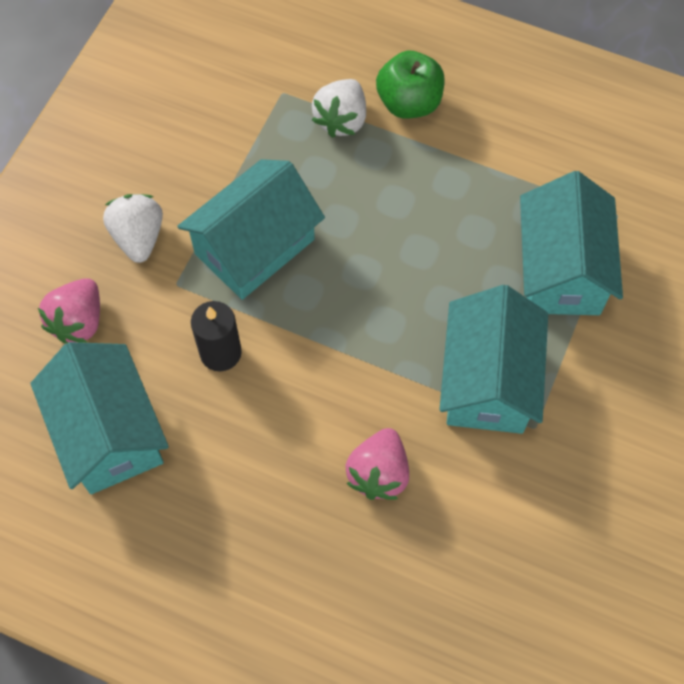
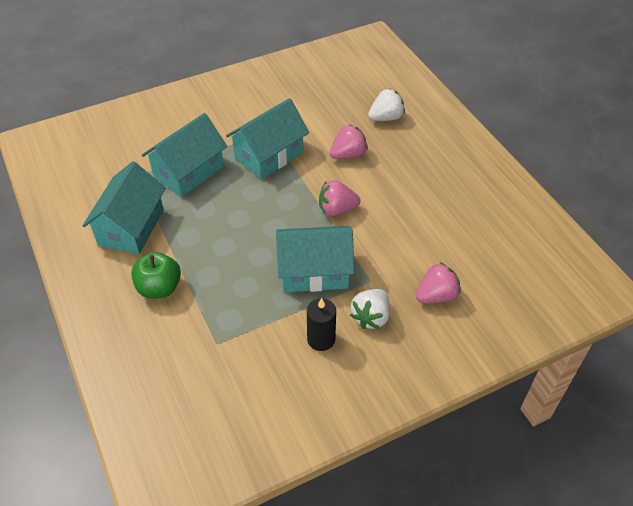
camera: 140 degrees left, 15 degrees down
turquoise house [30,342,169,494] -> turquoise house moved to [82,161,166,254]
black candle [191,301,242,371] -> black candle moved to [307,298,336,351]
white strawberry [312,79,366,138] -> white strawberry moved to [368,89,405,121]
none -> pink strawberry [319,180,360,216]

